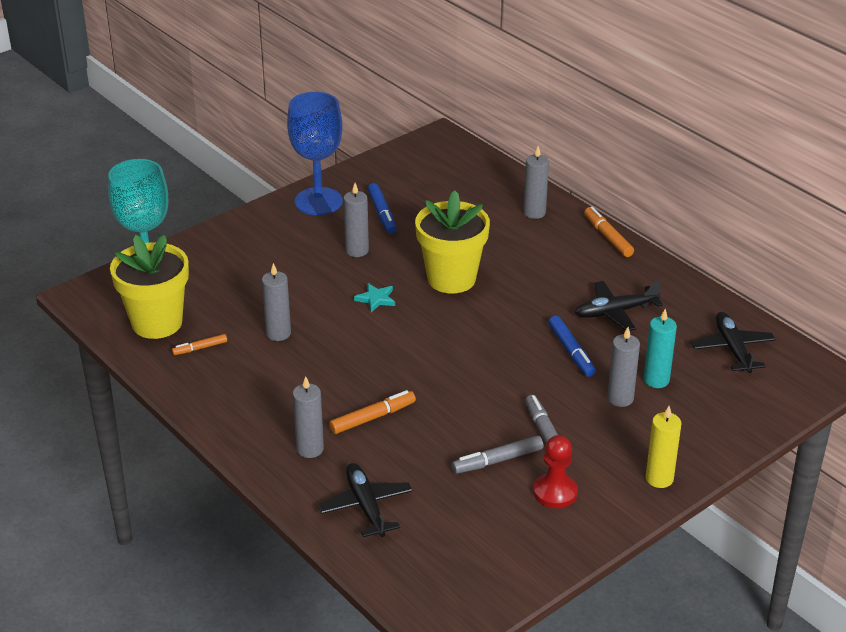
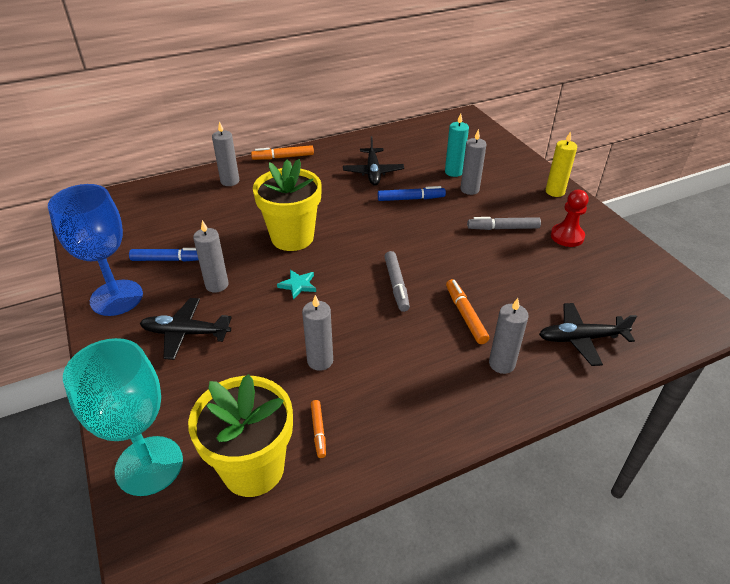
camera: 75 degrees left, 5 degrees up
grey marker [452,435,544,474] -> grey marker moved to [384,251,410,312]
black plane [691,312,776,373] -> black plane moved to [140,298,232,360]

